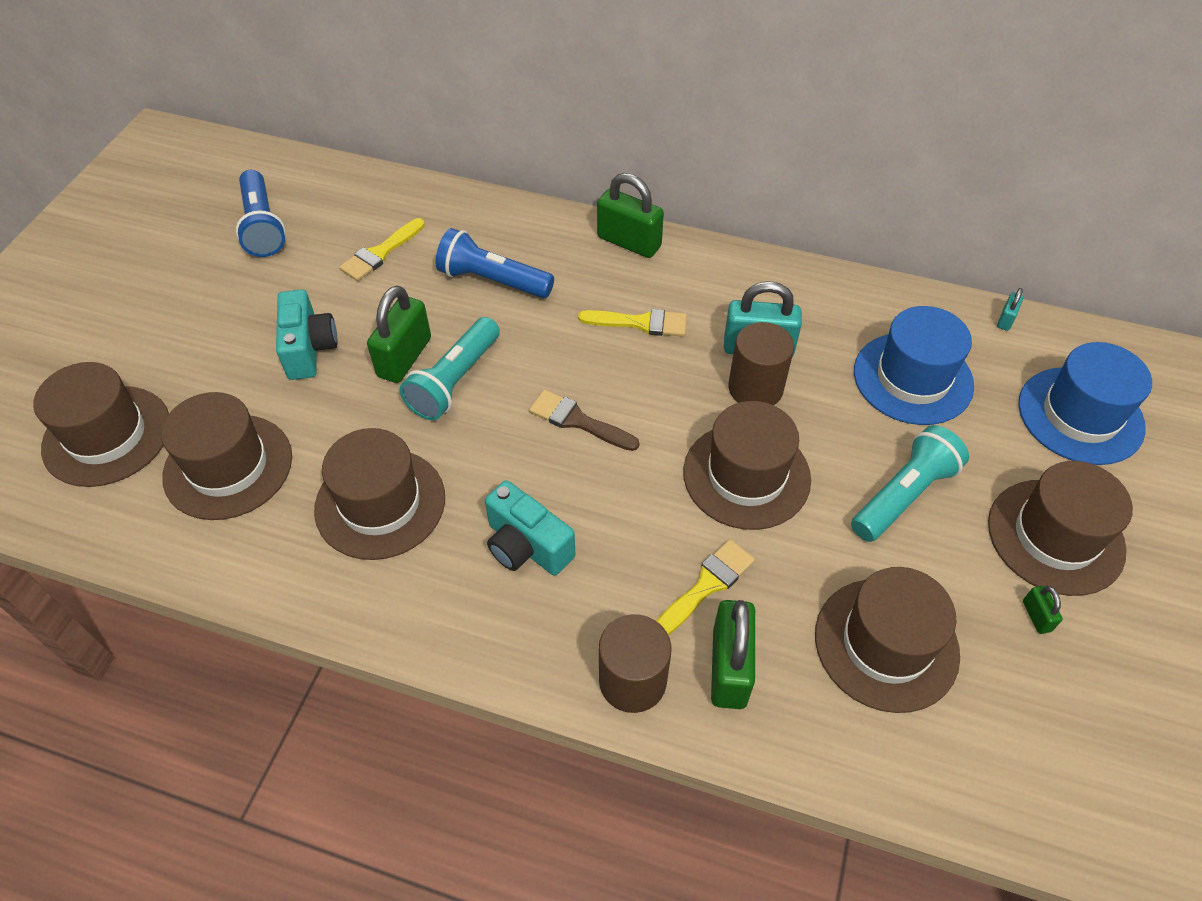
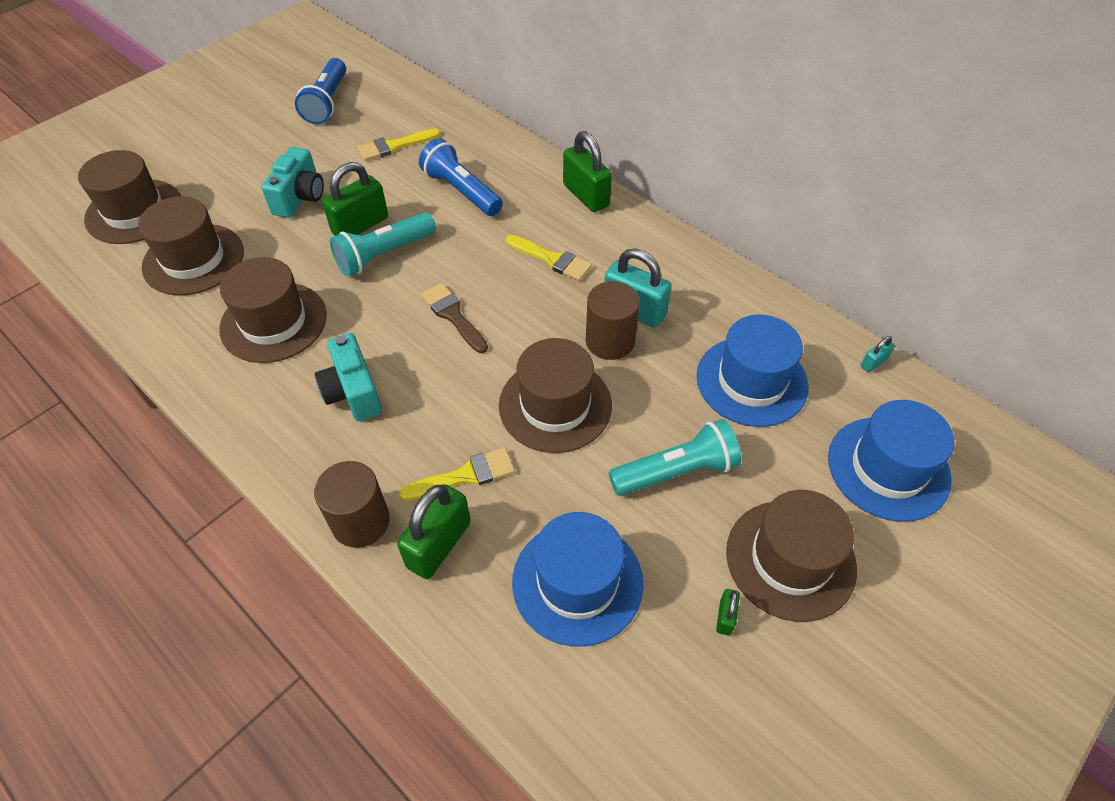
camera: 25 degrees right, 0 degrees up
brown hat [815,567,960,713] -> blue hat [512,512,644,647]

